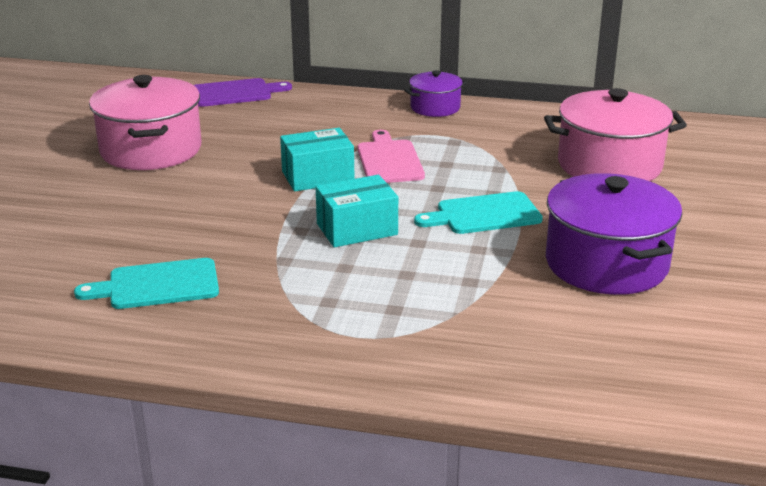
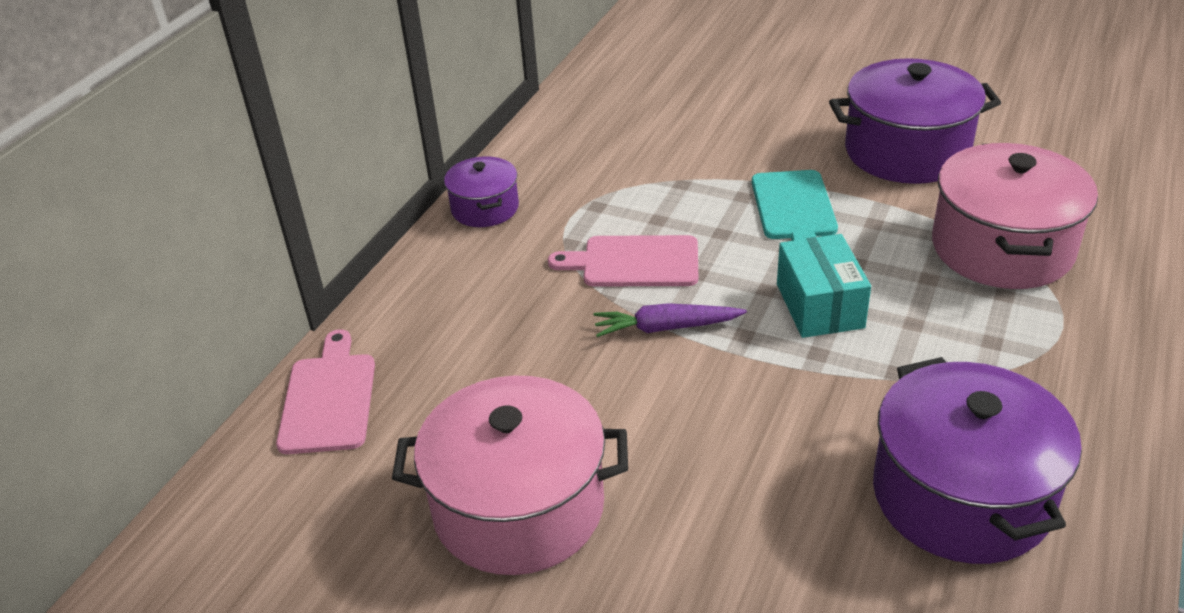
camera: 75 degrees left, 10 degrees up
turquoise cutting board [74,258,219,309] -> purple pot [873,357,1082,564]
purple cutting board [194,78,292,107] -> pink cutting board [276,329,375,454]
turquoise box [280,128,354,191] -> purple carrot [594,303,747,337]
pink pot [544,88,687,181] -> pink pot moved to [932,143,1098,289]

